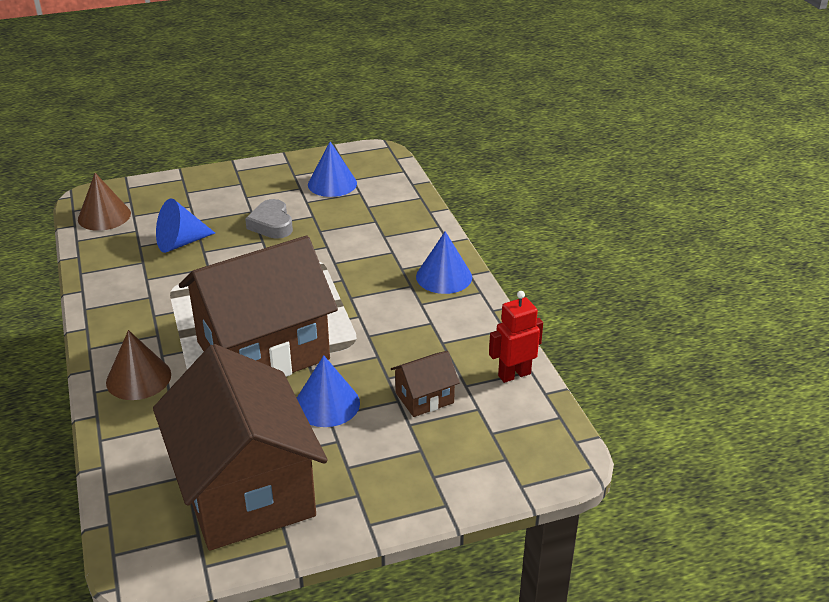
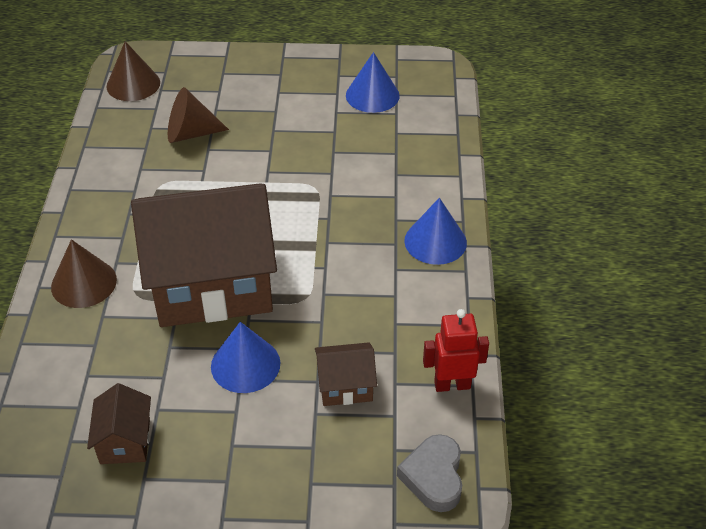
camera: 20 degrees right, 10 degrees up
brown house [153,344,328,551] -> brown house [87,383,151,464], size x0.41
blue cone [156,199,215,253] -> brown cone [168,87,229,143]
grey heart [245,199,293,239] -> grey heart moved to [397,434,462,512]

